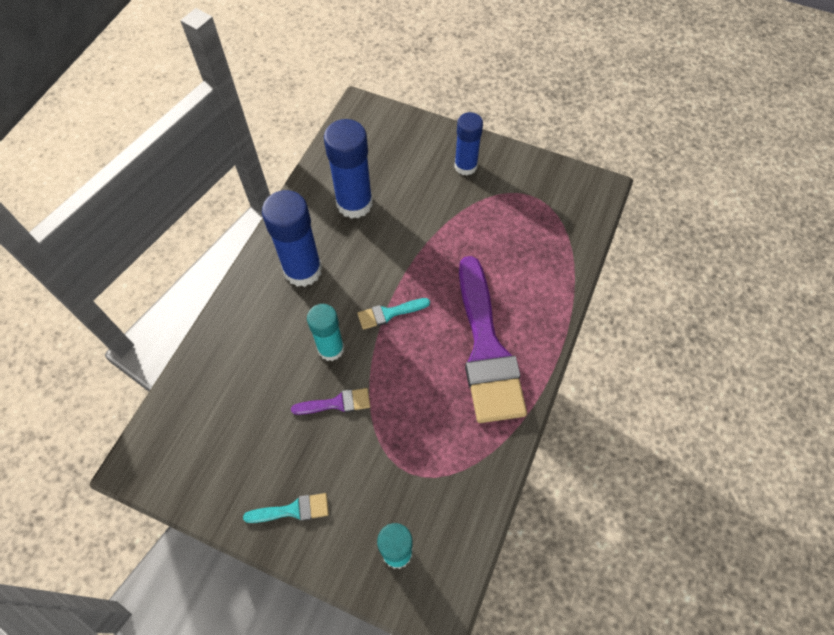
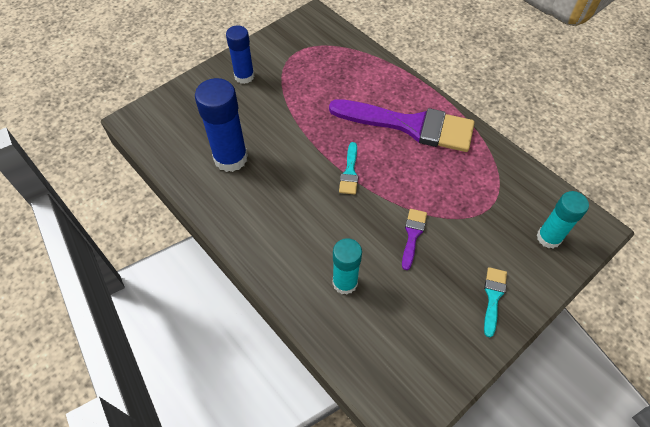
camera: 65 degrees left, 5 degrees down
blue glue stick [262,190,322,287] -> none
turquoise glue stick [307,304,344,361] -> turquoise glue stick moved to [332,238,362,295]

